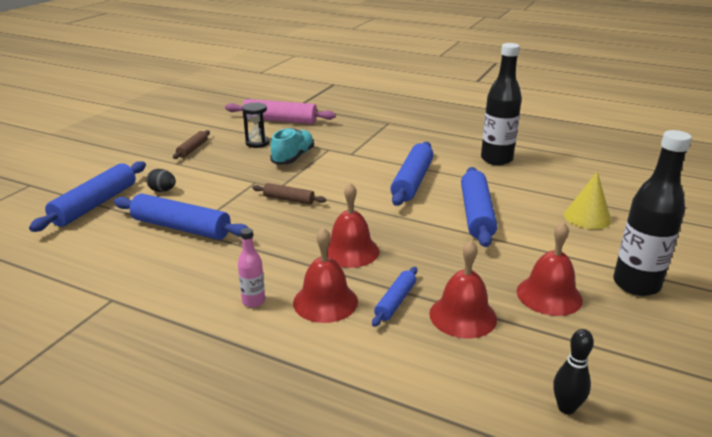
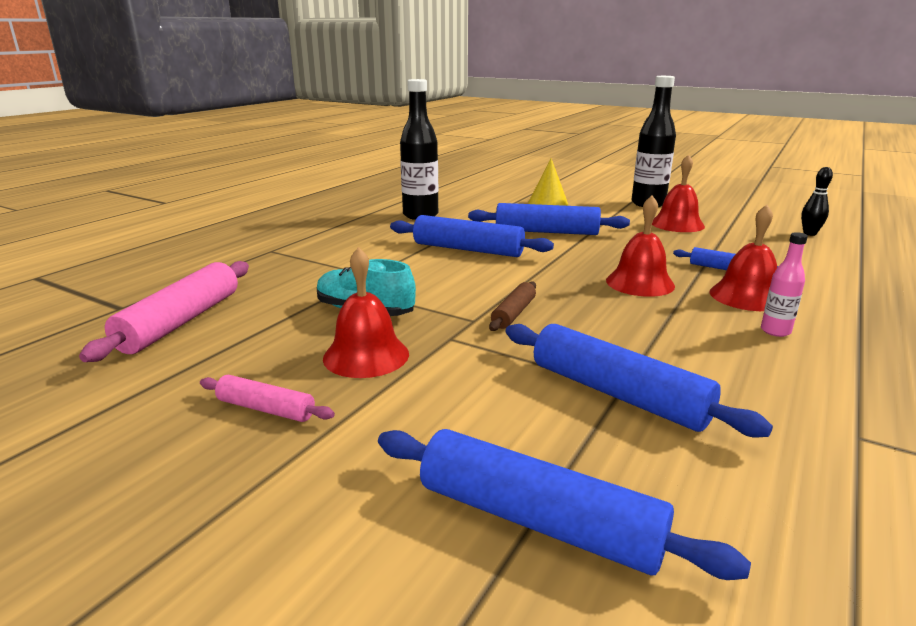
camera: 85 degrees left, 5 degrees down
blue rolling pin [114,194,248,240] -> blue rolling pin turned 75 degrees counterclockwise [506,324,773,437]
black egg [146,169,176,192] -> none
brown rolling pin [173,130,210,159] -> pink rolling pin [200,375,335,422]
black hourglass [242,102,269,148] -> none
red bell [429,240,497,338] -> red bell moved to [323,247,409,378]

